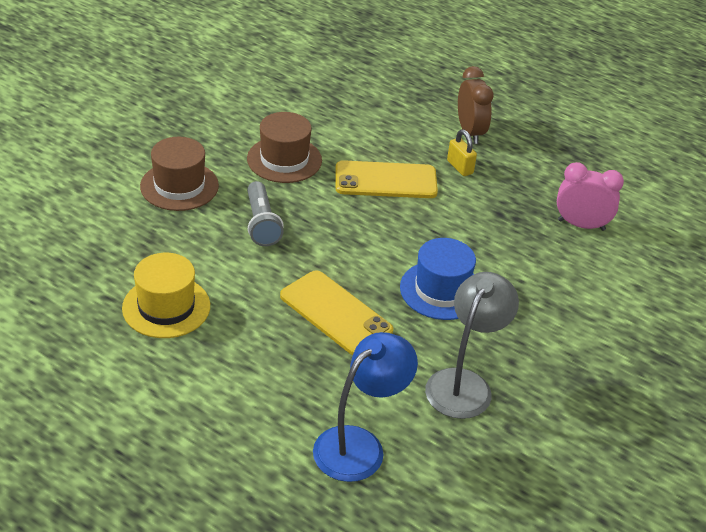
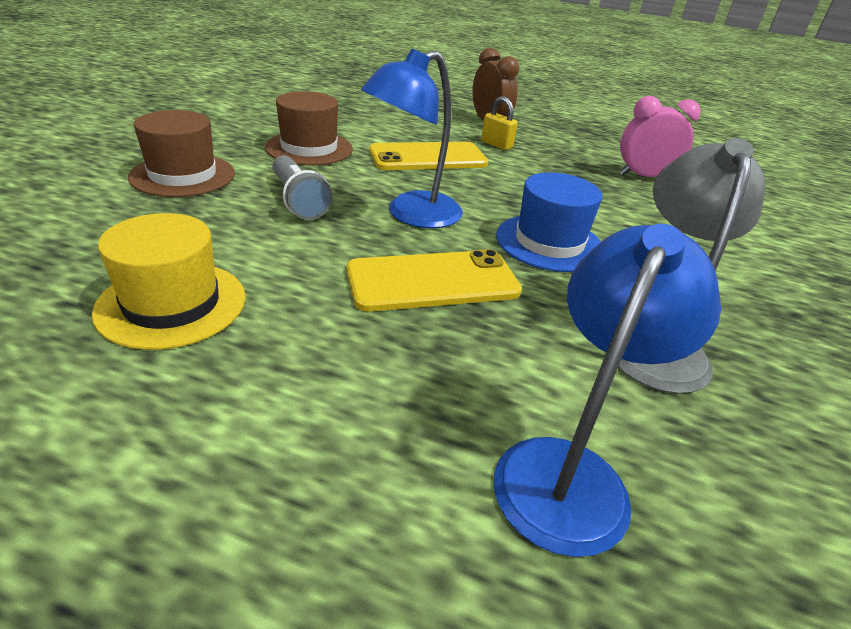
camera: 15 degrees left, 5 degrees down
yellow phone [280,270,393,355] -> yellow phone turned 45 degrees counterclockwise [346,249,522,312]
none -> blue lamp [361,49,463,228]

